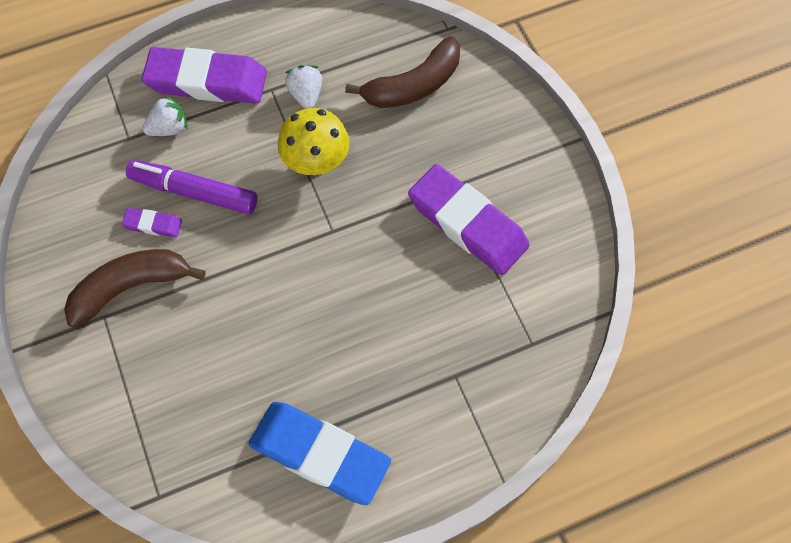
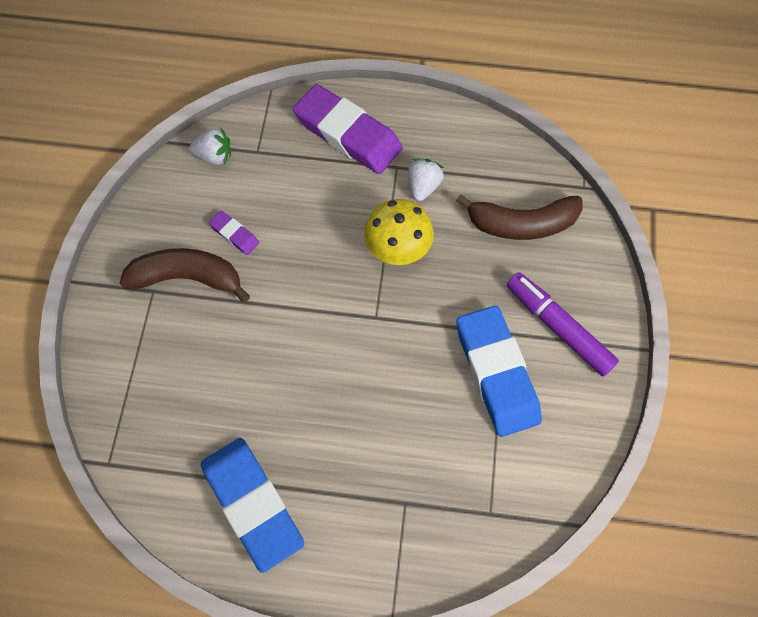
camera: 30 degrees right, 0 degrees up
purple marker [126,160,257,214] -> purple marker moved to [507,272,619,377]
white strawberry [142,95,187,136] -> white strawberry moved to [189,127,231,165]
purple eraser [408,164,529,275] -> blue eraser [456,306,542,437]

